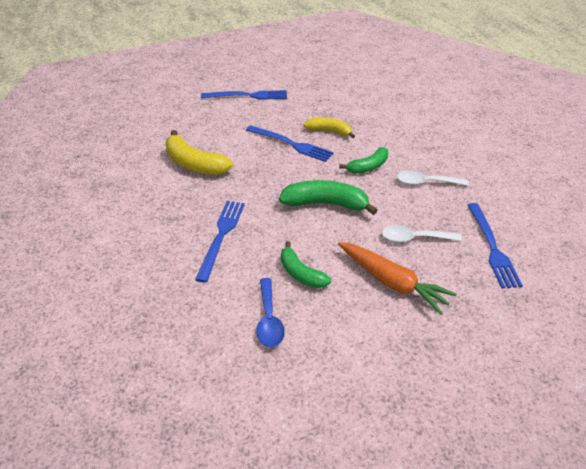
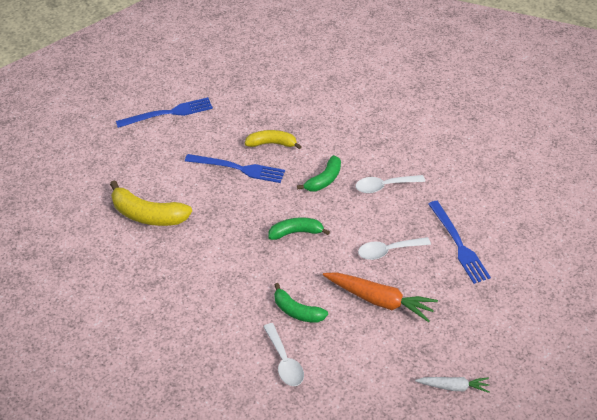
camera: 15 degrees left, 5 degrees up
blue fork [195,201,245,282] -> none
blue spoon [256,278,285,347] -> white spoon [263,323,304,386]
green banana [279,180,378,215] -> green banana [268,217,330,240], size x0.64
none -> white carrot [415,377,489,393]

